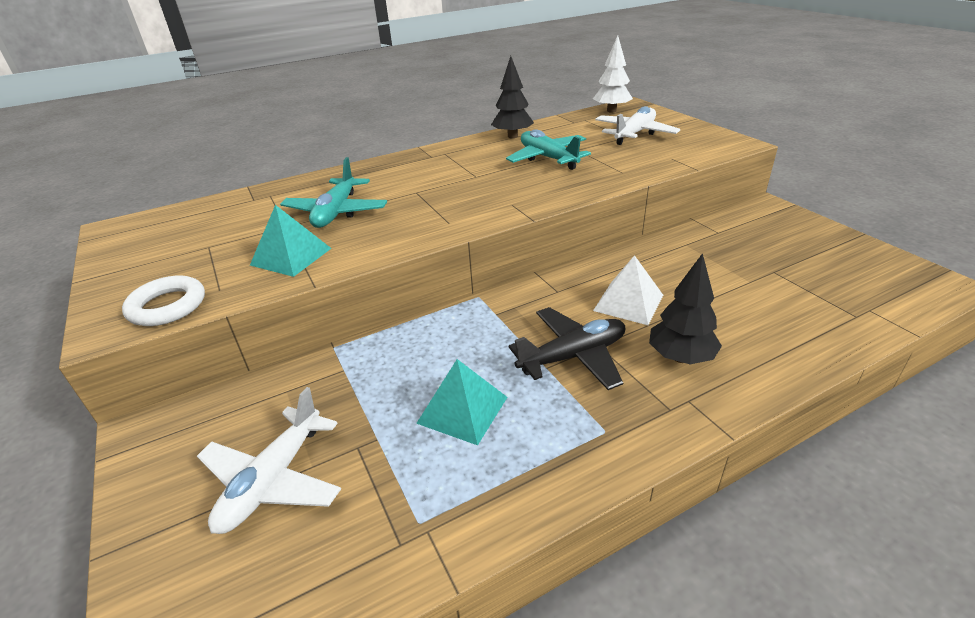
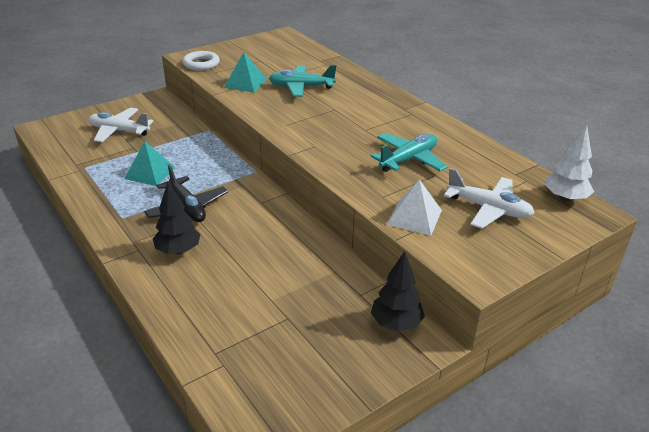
camera: 80 degrees right, 0 degrees up
black tree [491,56,534,138] -> black tree moved to [371,251,425,331]
white pyramid [593,255,663,325] -> white pyramid moved to [386,179,442,236]

